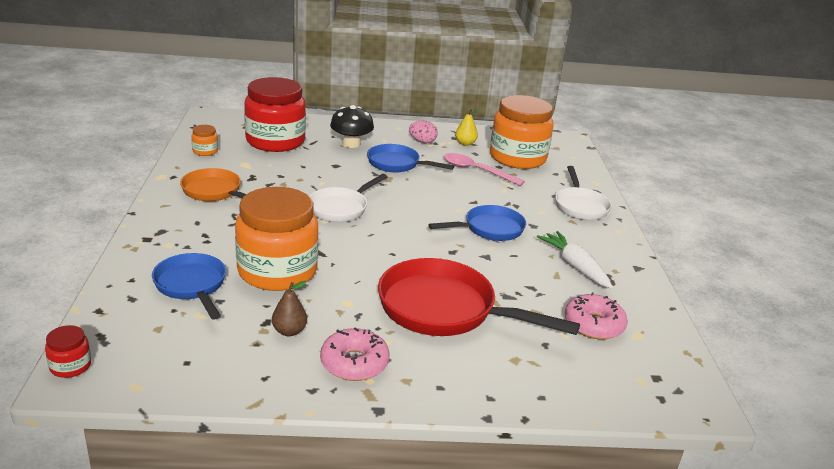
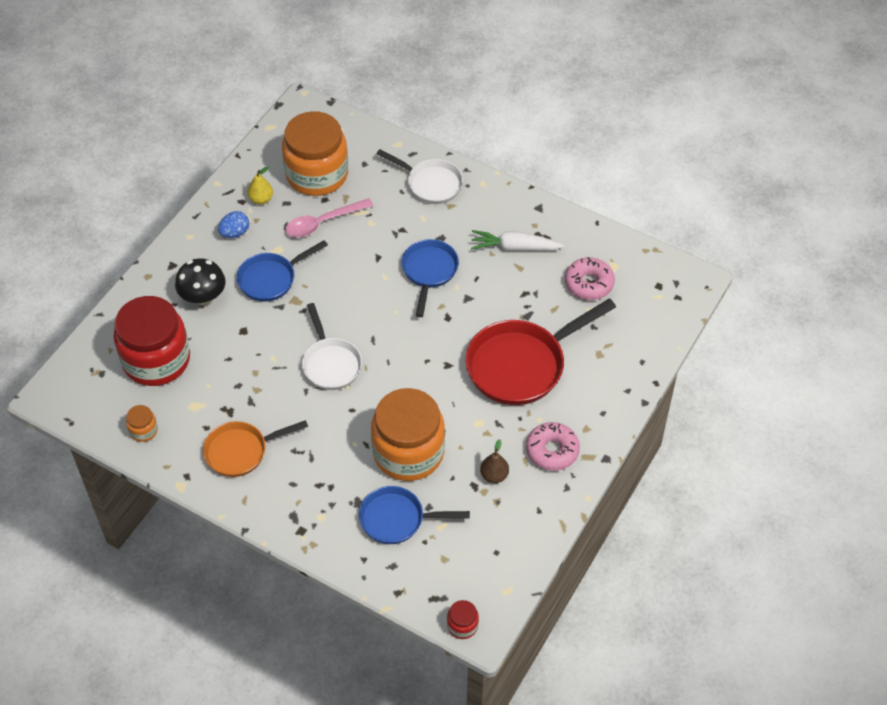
camera: 55 degrees left, 25 degrees up
pink egg [409,121,438,143] -> blue egg [218,211,249,238]

